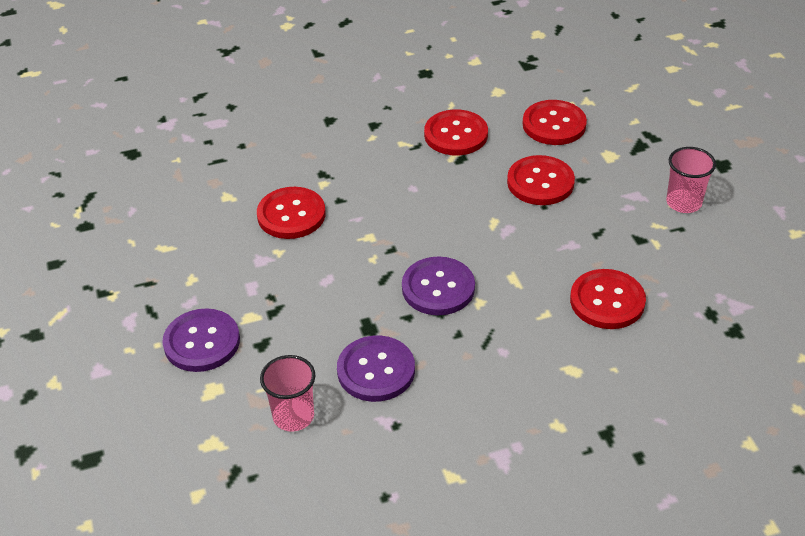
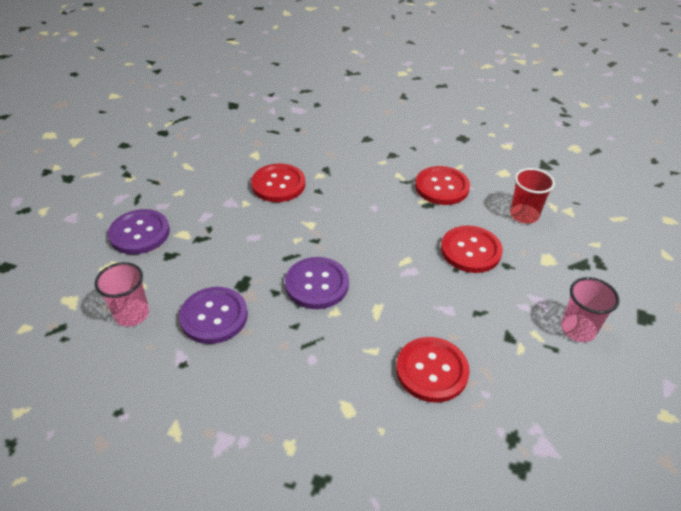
camera: 35 degrees right, 0 degrees up
red button [522,100,587,145] -> red cup [510,168,555,224]

